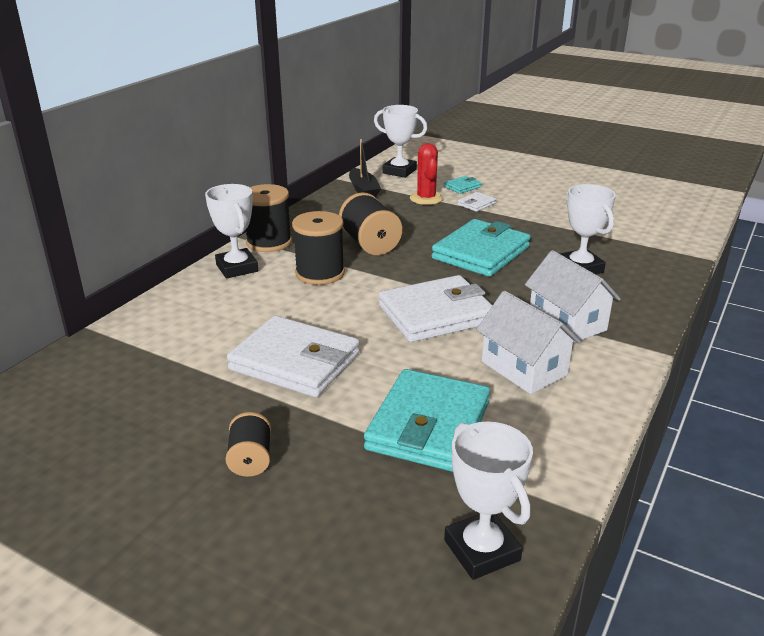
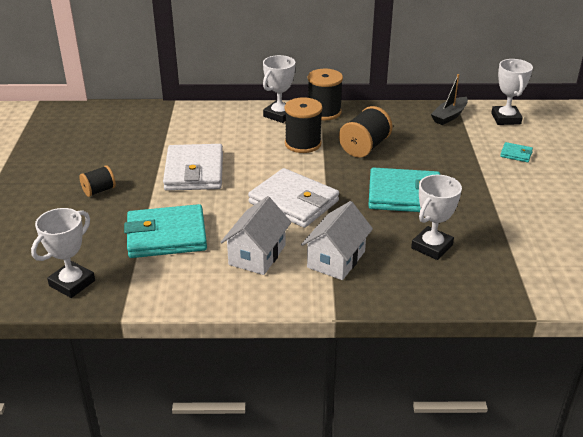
camera: 60 degrees right, 5 degrees up
red cactus [410,143,443,205] -> none
white wallet [458,192,496,212] -> none

